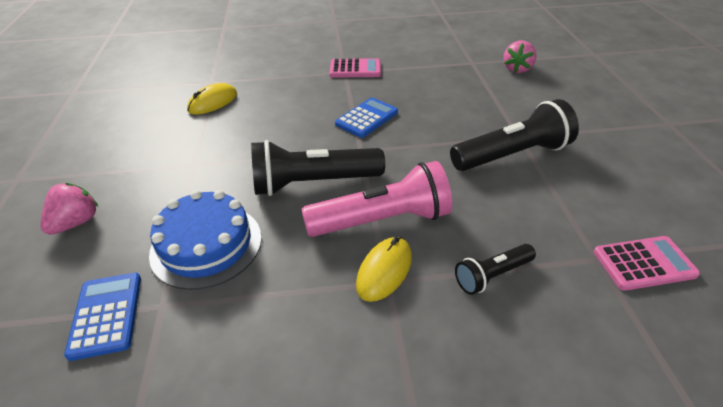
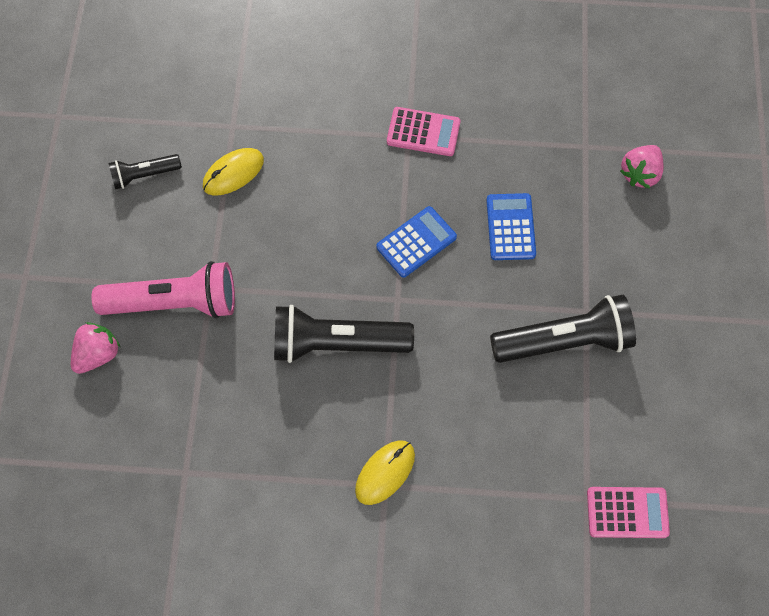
camera: 10 degrees right, 25 degrees up
blue calculator [64,273,141,361] -> blue calculator moved to [486,193,536,260]
blue cake [149,190,262,290] -> none
pink flashlight [302,161,452,237] -> pink flashlight moved to [91,261,235,319]
black flashlight [455,244,536,295] -> black flashlight moved to [109,154,182,189]

